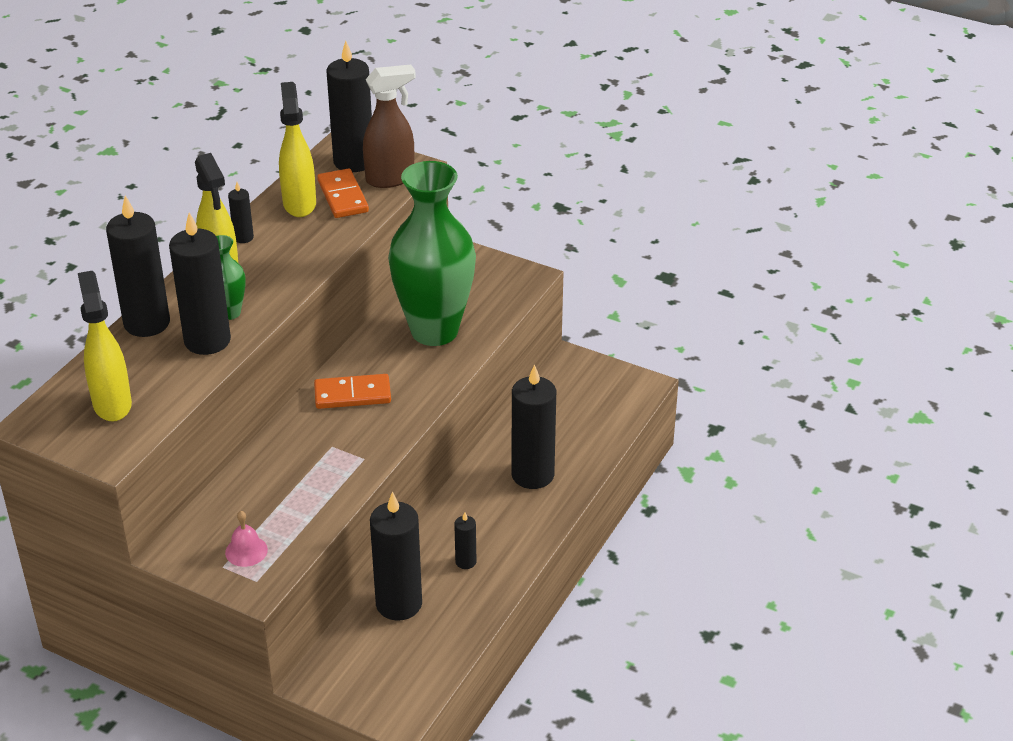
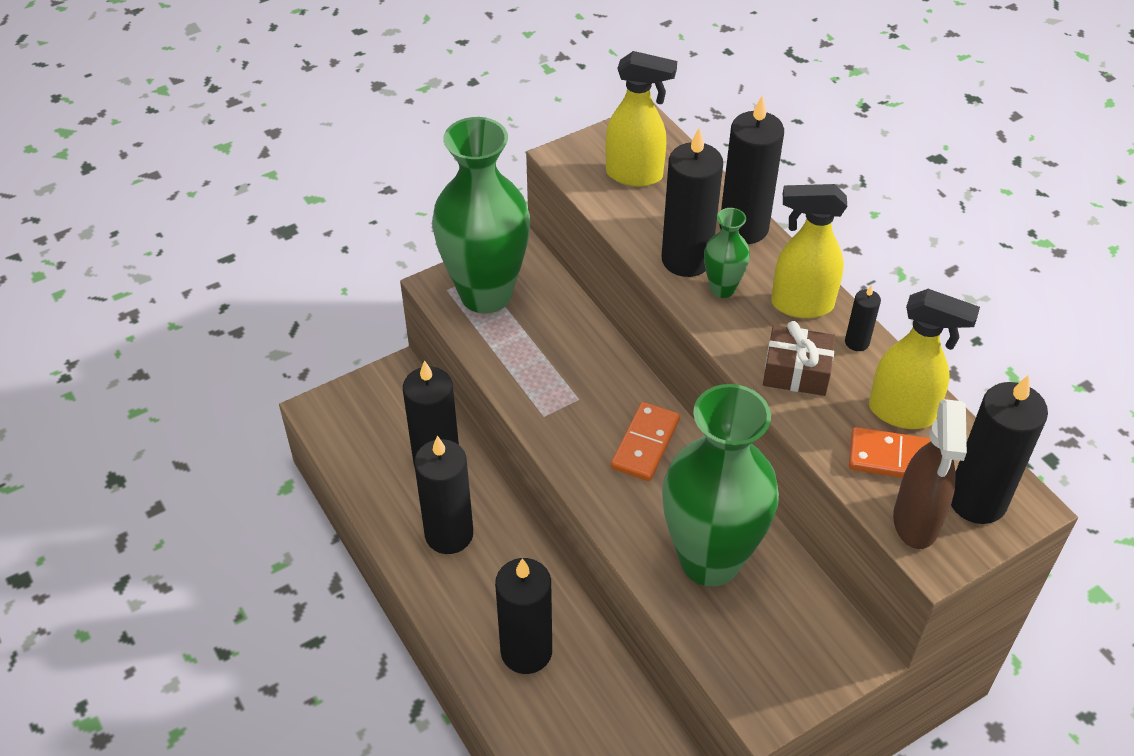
camera: 120 degrees right, 10 degrees up
pink bell [225,511,268,567] -> green vase [432,117,530,314]
black candle [454,512,477,569] -> black candle [414,436,473,554], size x2.15
none -> brown gift [763,321,835,396]

